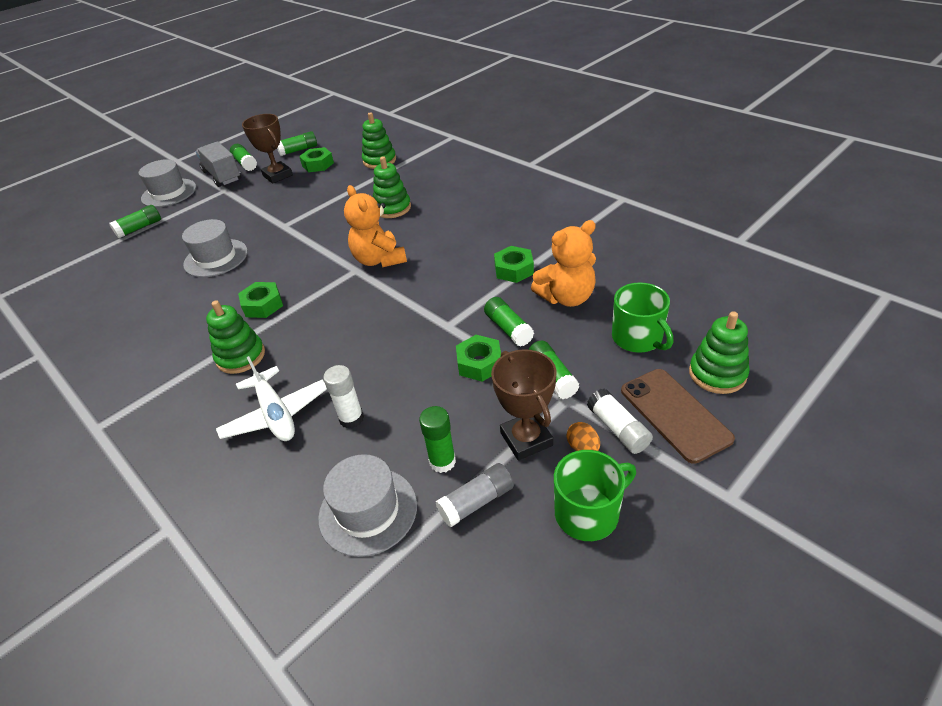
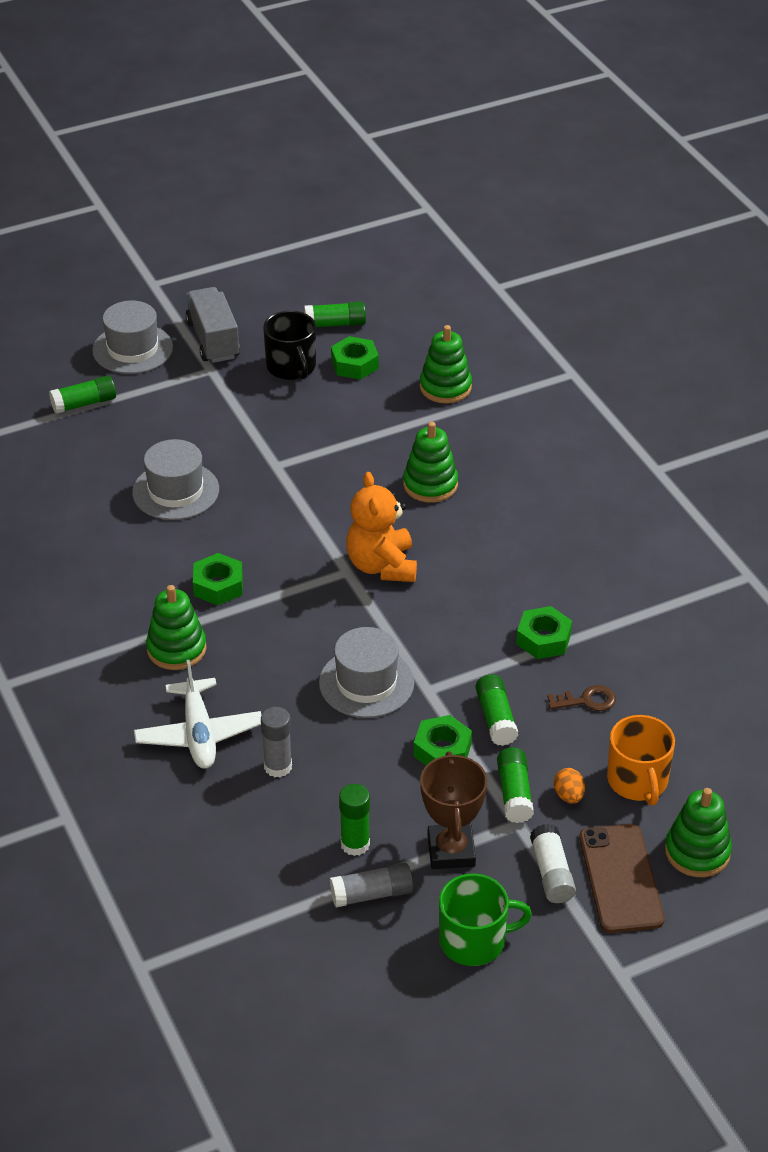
camera: 15 degrees right, 0 degrees up
green glue stick [230,144,257,171] -> none
brown trophy [242,114,293,184] -> black mug [263,311,316,380]
grey hat [318,454,417,557] -> grey hat moved to [319,627,414,718]
white glue stick [323,365,364,428] -> grey glue stick [261,707,292,777]
orange teddy bear [531,220,596,307] -> brown key [547,685,616,711]
orange egg [567,422,600,451] -> orange egg moved to [554,768,585,804]
green mug [612,283,673,353] -> orange mug [607,715,675,806]

